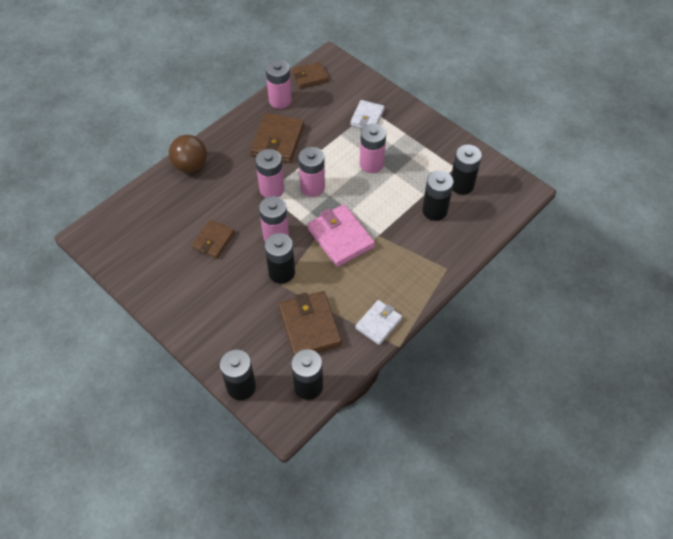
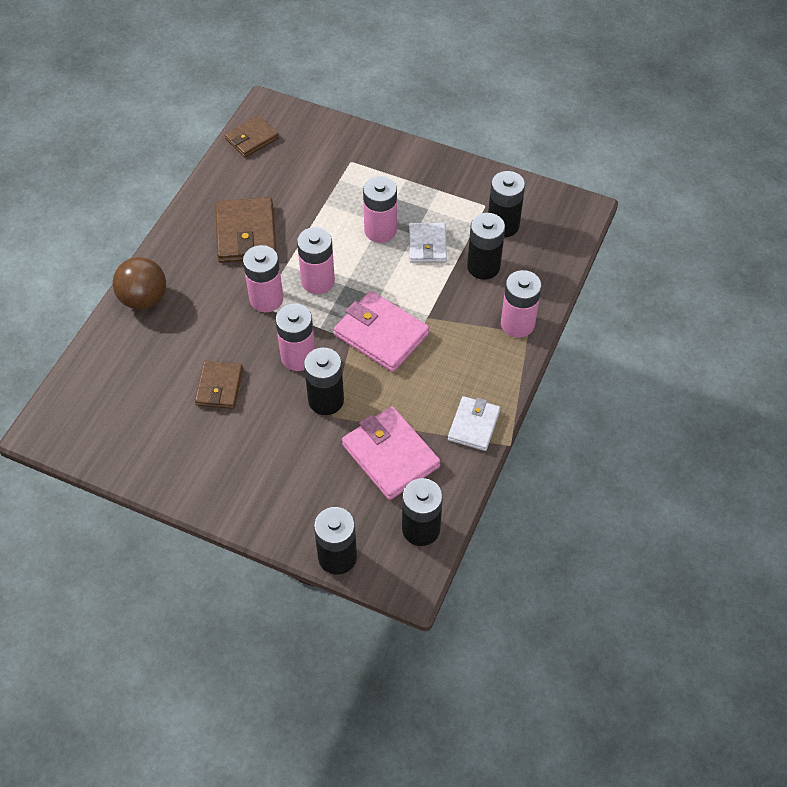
camera: 20 degrees left, 0 degrees up
pink battery [266,60,292,109] -> pink battery moved to [501,270,542,338]
brown wallet [279,291,342,356] -> pink wallet [342,406,441,500]
white wallet [350,100,385,128] -> white wallet moved to [409,223,447,263]

